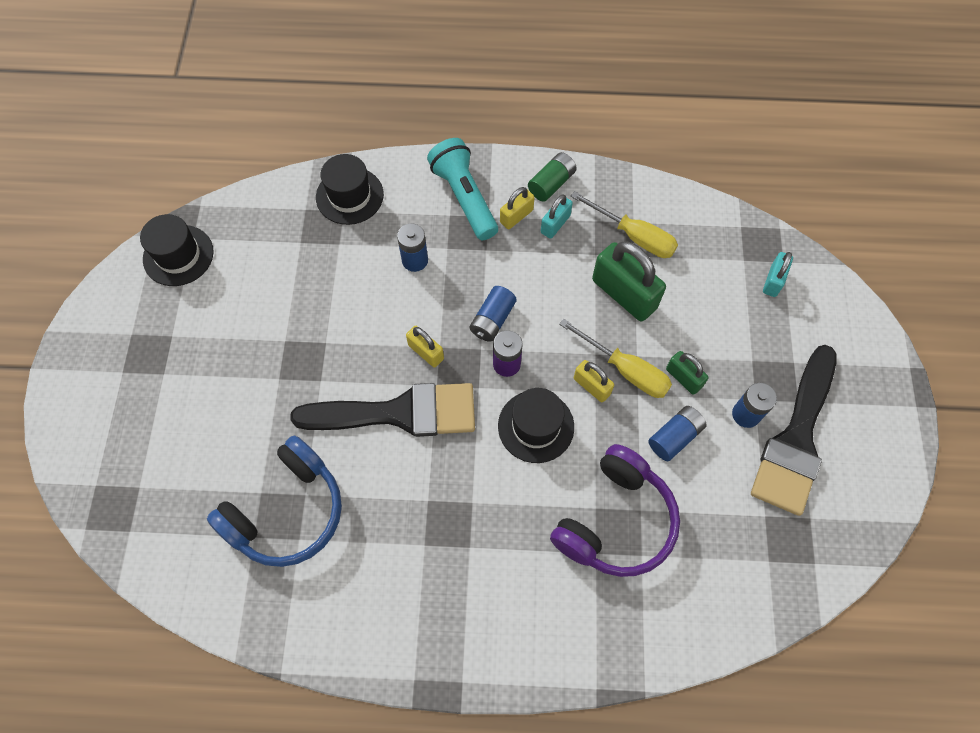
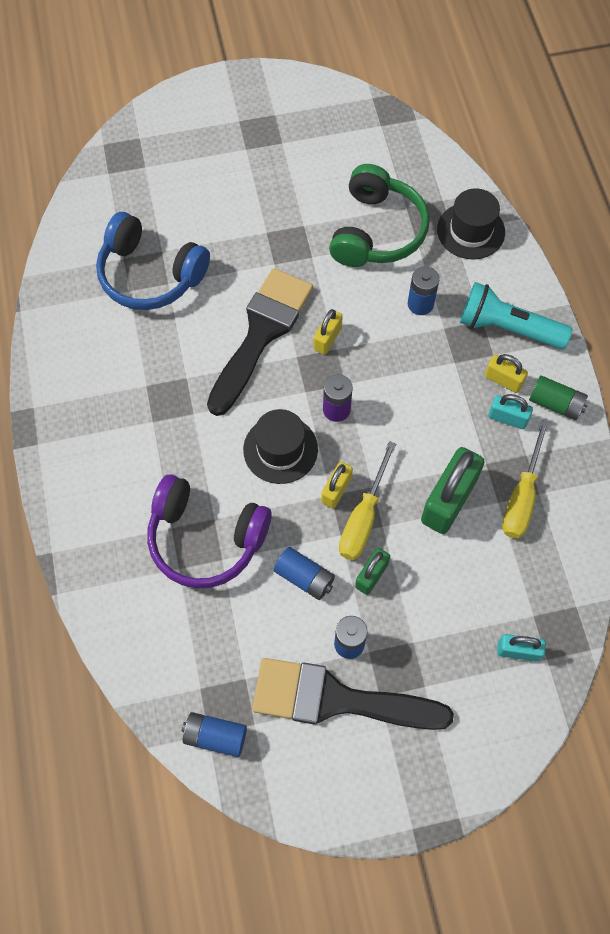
camera: 75 degrees right, 0 degrees up
black hat [140,214,214,286] -> none
black brush [290,383,475,437] -> black brush turned 135 degrees counterclockwise [207,268,313,416]
turquoise flashlight [427,138,498,240] -> turquoise flashlight turned 120 degrees counterclockwise [460,282,573,349]
blue battery [469,286,517,342] -> blue battery moved to [182,712,247,757]
none -> green headphones [329,164,430,267]

